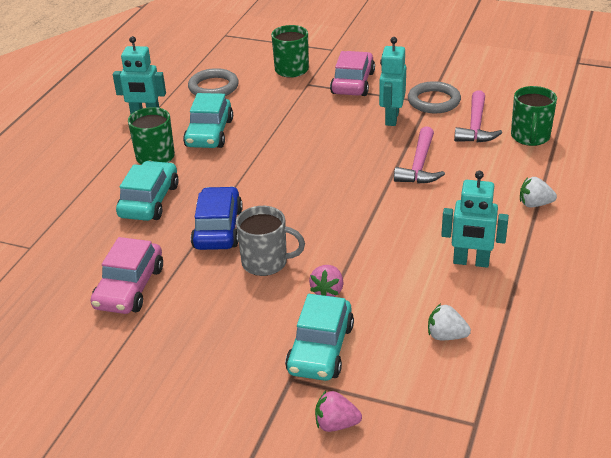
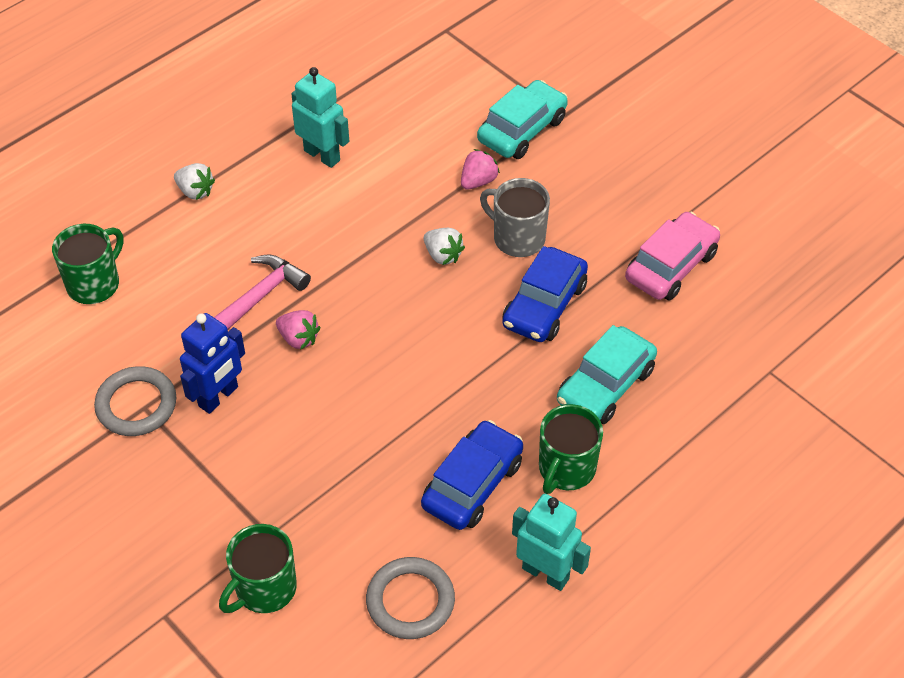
camera: 155 degrees left, 15 degrees up
turquoise car [183,93,233,148] -> blue car [421,420,523,530]
pink strawberry [315,391,362,432] -> pink strawberry moved to [276,310,320,349]
pink car [330,51,375,96] -> none
turquoise robot [379,37,406,126] -> blue robot [180,313,245,414]
white strawberry [428,304,471,340] -> white strawberry moved to [424,228,465,265]
pink hammer [454,90,502,142] -> none

